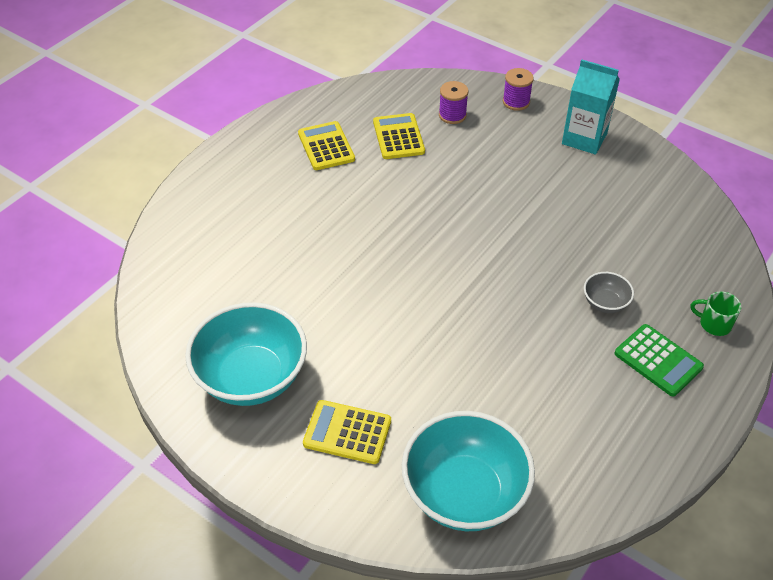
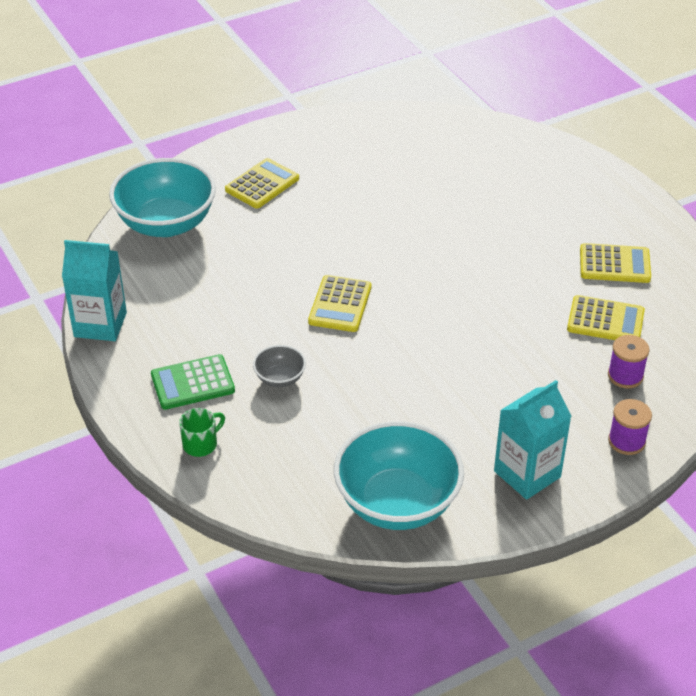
camera: 115 degrees right, 5 degrees down
turquoise bowl [185,302,307,406] -> turquoise bowl moved to [334,421,464,530]
none -> turquoise carton [62,240,127,341]
none -> yellow calculator [308,275,371,332]

